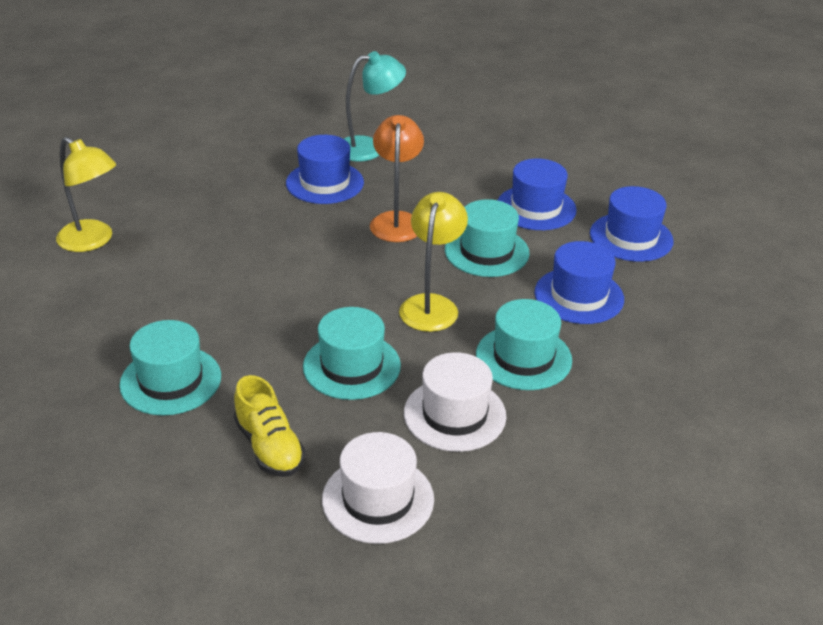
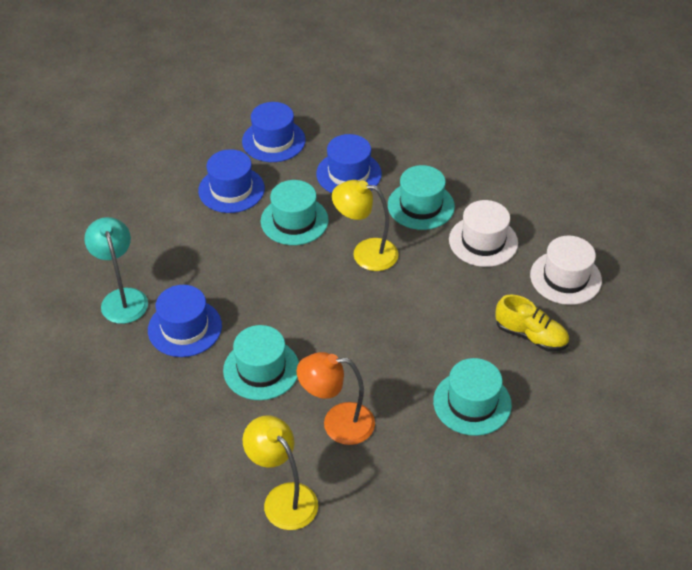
camera: 90 degrees left, 10 degrees up
yellow lamp [56,137,116,252] -> yellow lamp turned 75 degrees counterclockwise [243,416,318,530]
yellow shoe [234,375,305,477] -> yellow shoe turned 60 degrees clockwise [495,295,569,352]
turquoise hat [303,307,401,400] -> turquoise hat moved to [223,325,299,400]
orange lamp [370,115,424,242] -> orange lamp moved to [297,352,375,445]

